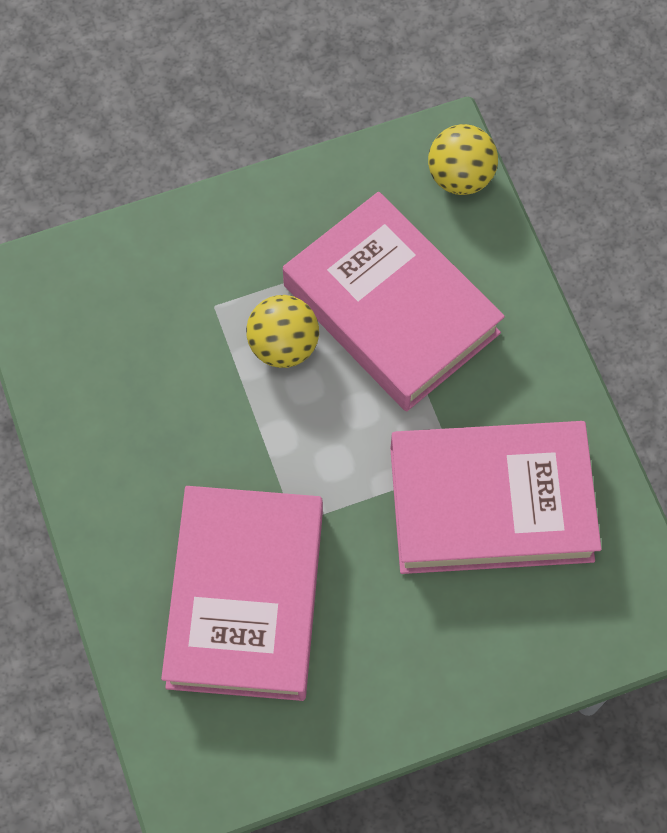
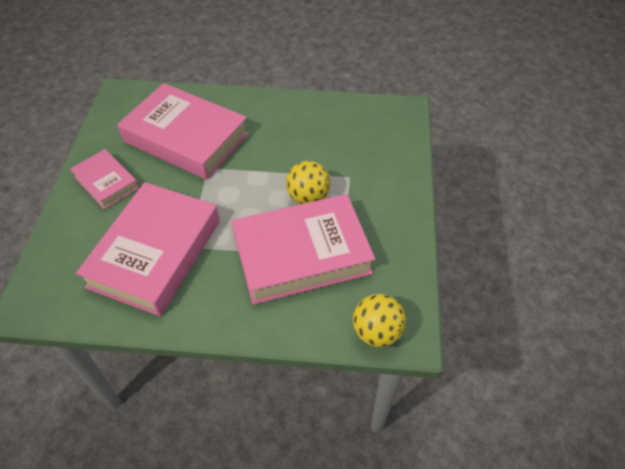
camera: 115 degrees right, 15 degrees down
none -> pink book [70,149,139,210]

